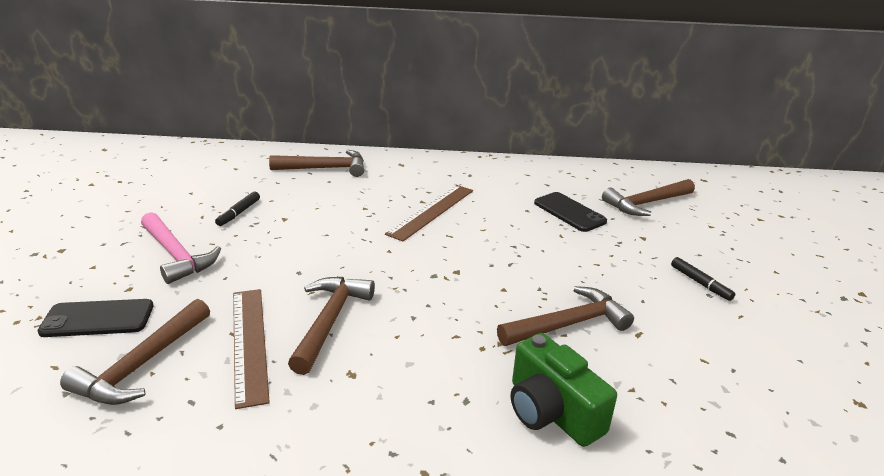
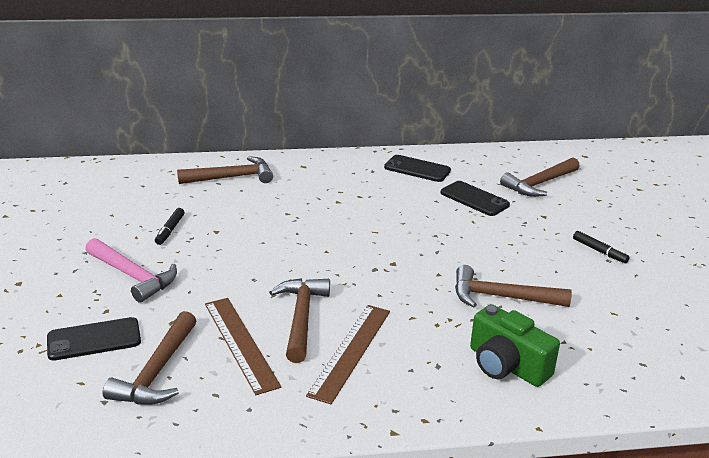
camera: 10 degrees left, 0 degrees up
brown ruler [385,185,473,241] -> brown ruler moved to [306,305,390,404]
brown hammer [497,286,634,346] -> brown hammer turned 135 degrees counterclockwise [455,265,572,308]
none -> black phone [384,155,451,182]

